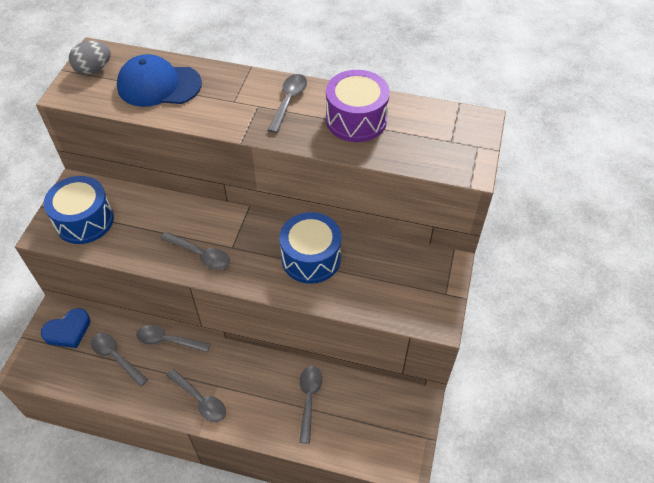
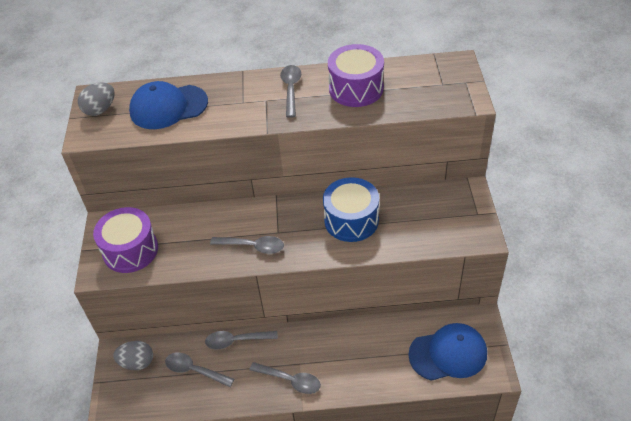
camera: 15 degrees left, 5 degrees down
blue heart [41,308,90,348] -> grey egg [113,341,153,370]
blue drum [44,176,114,244] -> purple drum [93,207,158,273]
grey spoon [299,366,322,444] -> none
none -> blue cap [408,323,487,381]

